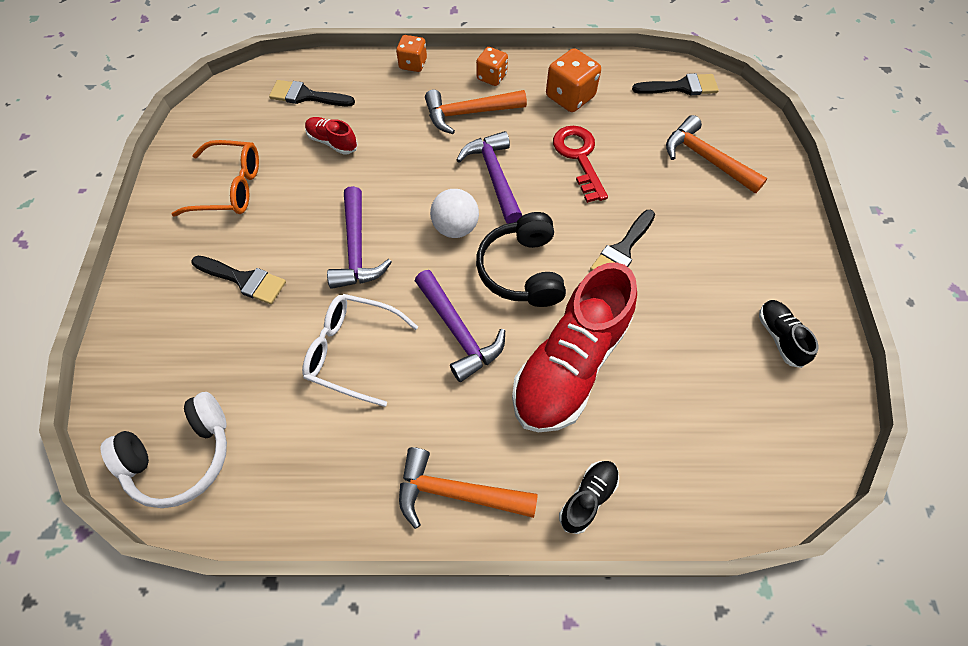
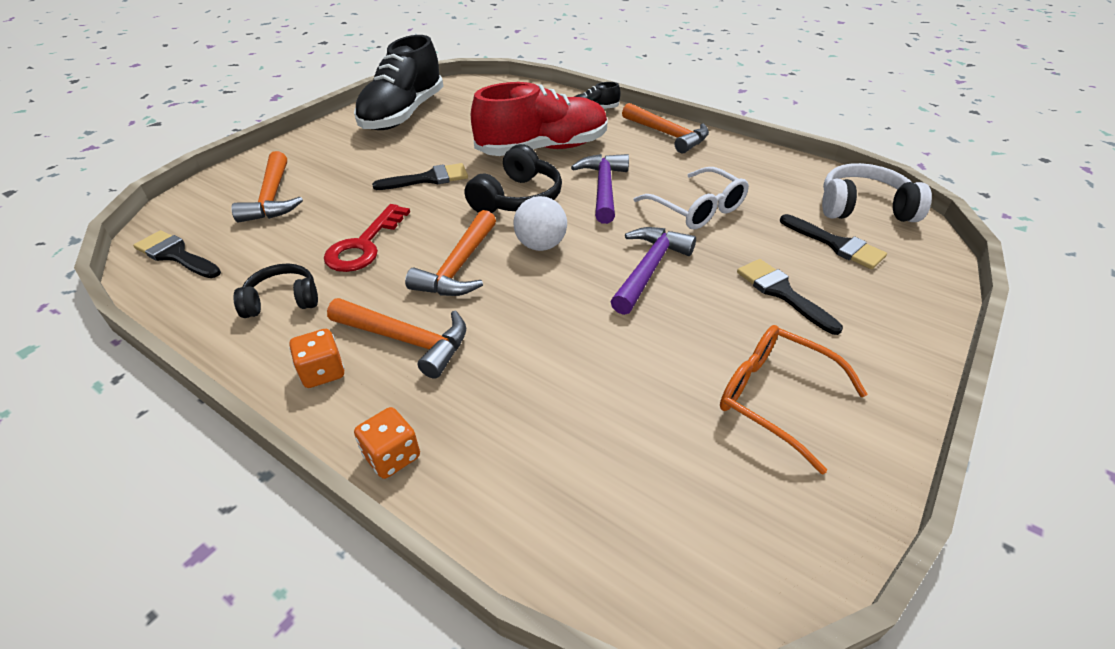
camera: 145 degrees left, 20 degrees down
black brush [269,80,355,106] -> black brush moved to [780,214,887,269]
red shoe [305,117,358,154] -> none
purple hammer [457,131,522,224] -> orange hammer [405,210,496,296]
orange dice [546,48,601,112] -> black headphones [234,264,318,318]
black shoe [759,300,819,368] -> black shoe [354,35,443,130], size x2.31

